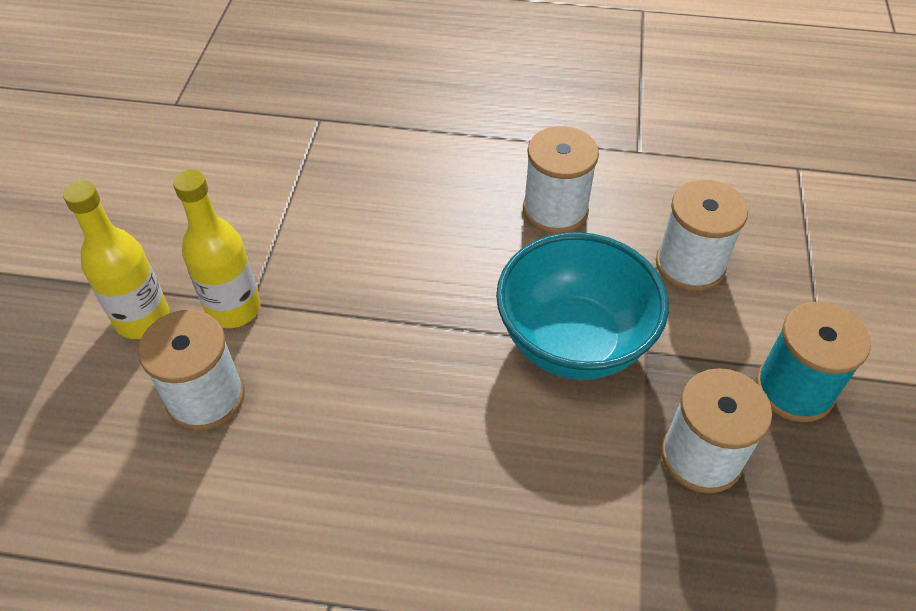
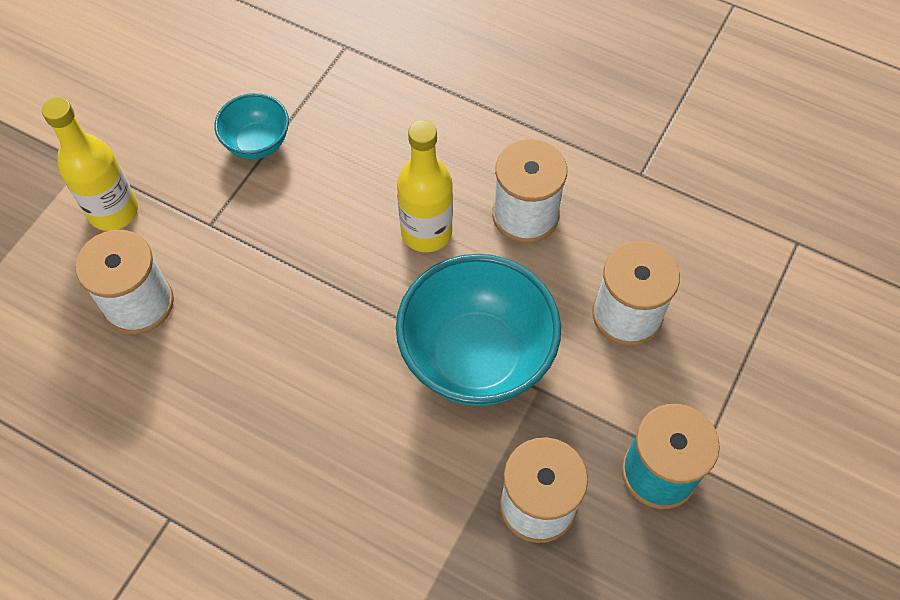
camera: 20 degrees right, 10 degrees up
yellow bottle [173,170,261,328] -> yellow bottle moved to [397,120,453,253]
none -> turquoise bowl [214,93,289,159]

